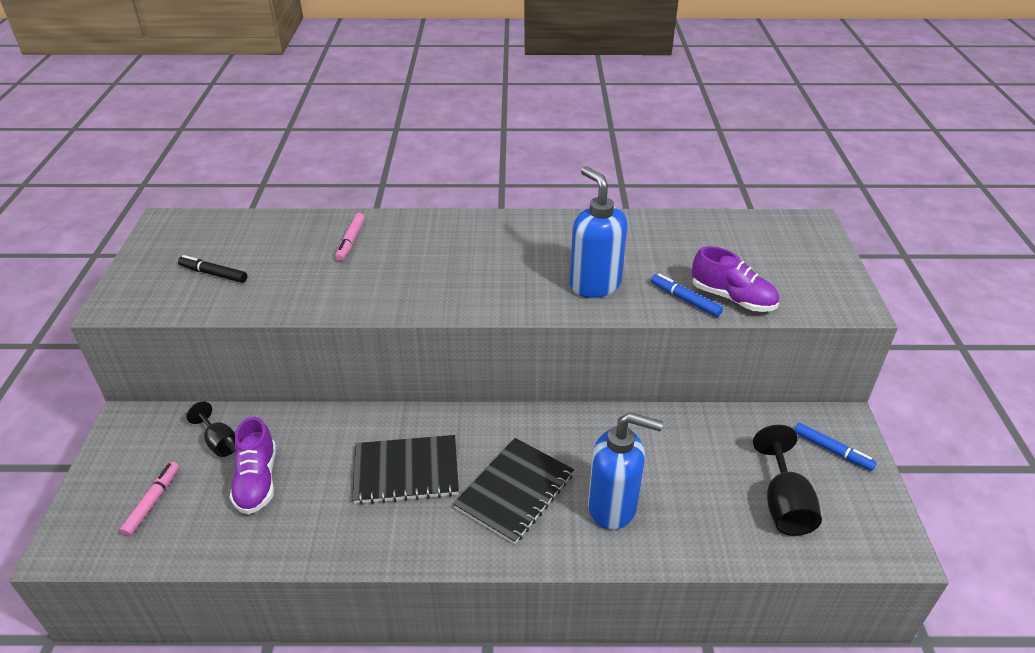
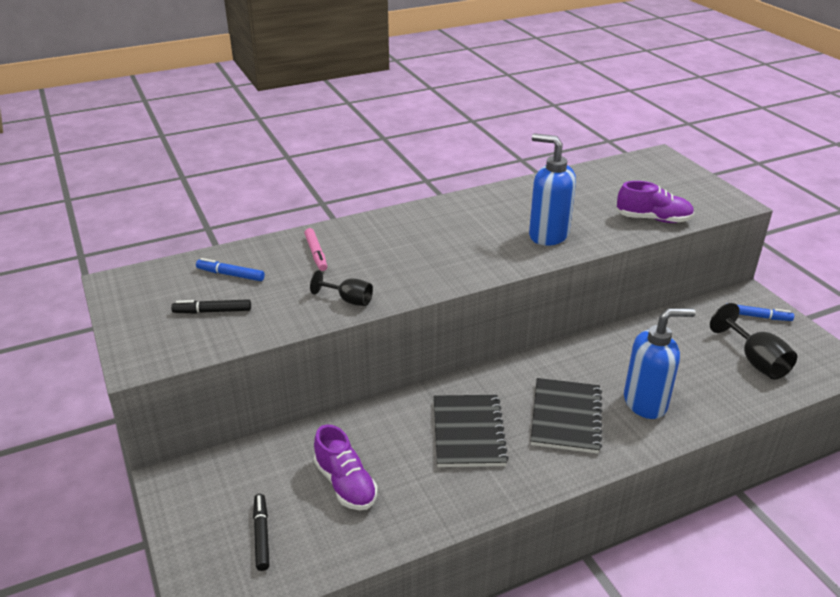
camera: 25 degrees left, 5 degrees down
pink marker [120,462,179,537] -> black marker [253,494,270,571]
black goblet [186,401,235,457] -> black goblet moved to [310,270,373,306]
black notebook [352,435,459,505] -> black notebook turned 60 degrees counterclockwise [434,395,509,467]
blue marker [651,274,723,317] -> blue marker moved to [196,258,265,281]

